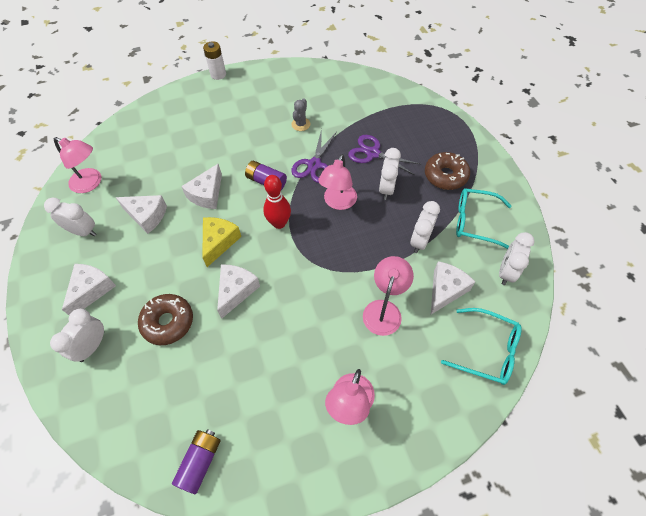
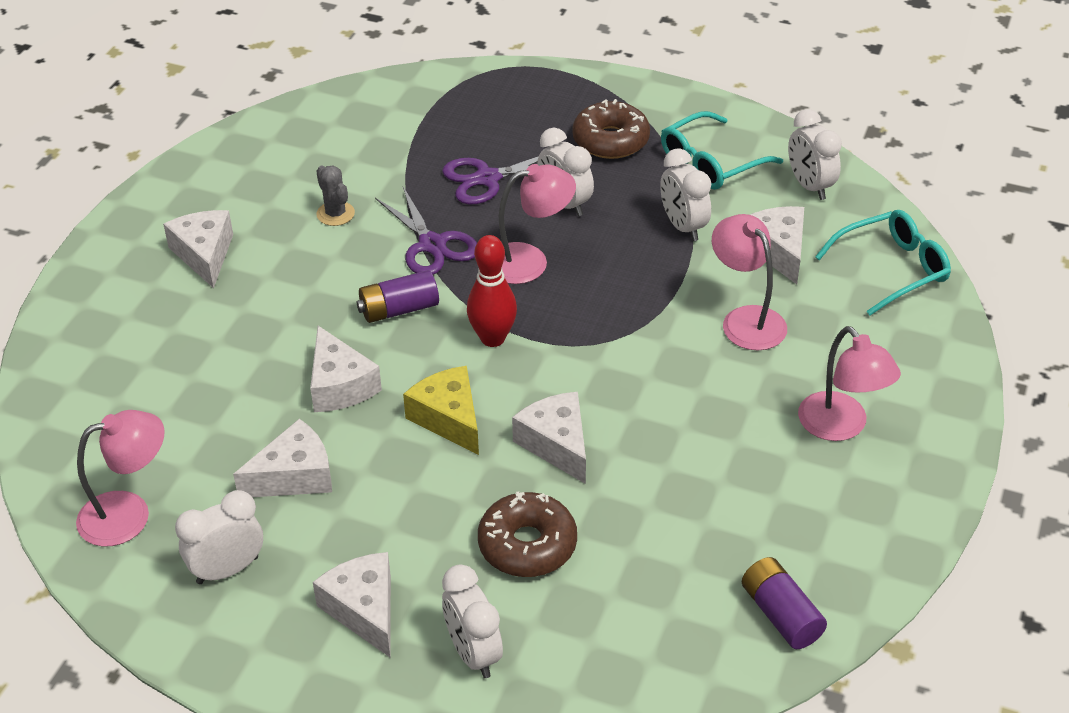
camera: 50 degrees left, 15 degrees down
white battery [203,41,226,80] -> none
pink lamp [318,154,357,210] -> pink lamp turned 75 degrees counterclockwise [499,164,576,284]
none -> white cheese [163,210,233,288]

